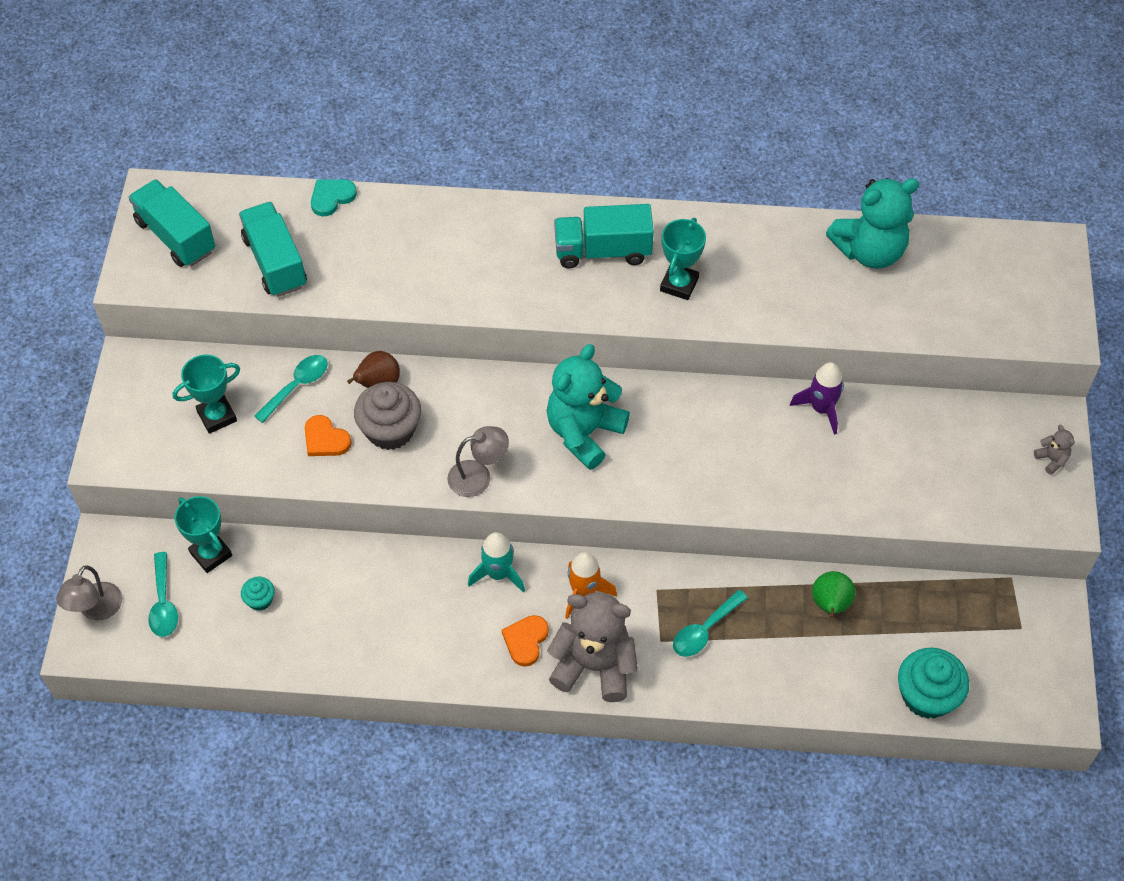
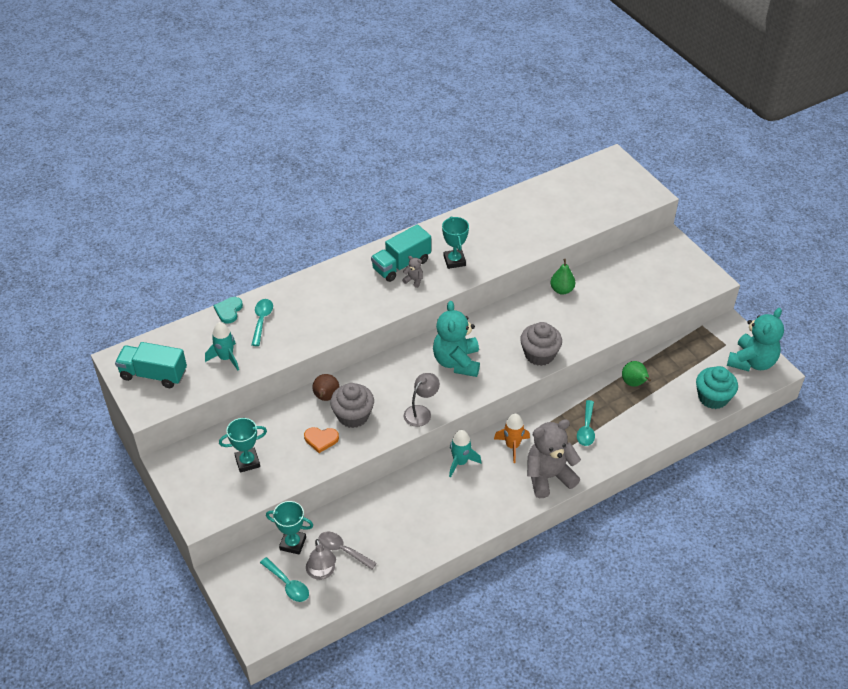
camera: 35 degrees left, 10 degrees down
grey lamp [56,565,122,620] -> grey lamp moved to [306,539,336,580]
turquoise trophy [173,355,240,434] -> turquoise trophy turned 45 degrees clockwise [219,418,267,473]
turquoise truck [239,202,307,297] -> turquoise rocket [205,322,239,370]
turquoise cupcake [241,577,275,611] -> grey spoon [319,531,377,570]
turquoise spoon [254,355,328,423] -> turquoise spoon moved to [251,299,273,346]
orange heart [502,615,549,667] -> none
purple rocket [790,362,844,435] -> green pear [550,259,575,295]
turquoise teddy bear [826,178,919,269] -> turquoise teddy bear moved to [727,308,784,371]
grey teddy bear [1034,425,1075,475] -> grey teddy bear moved to [402,256,423,288]
none -> grey cupcake [520,322,562,366]

